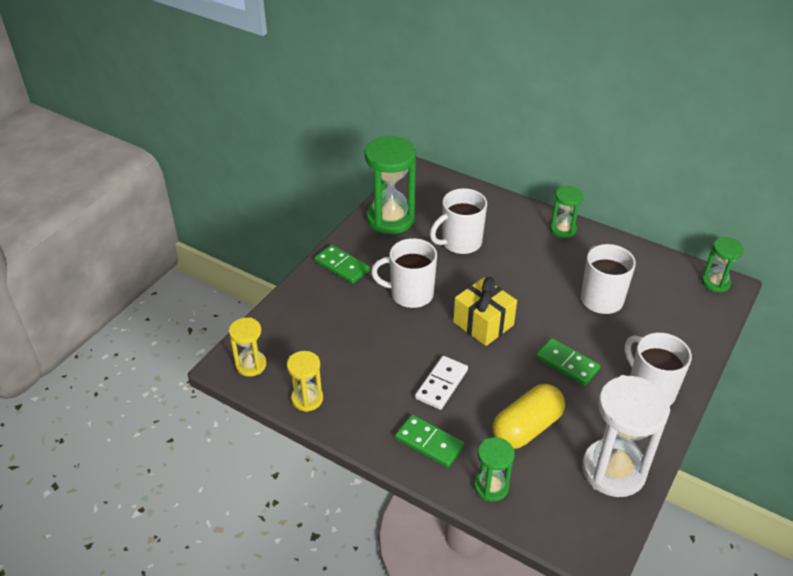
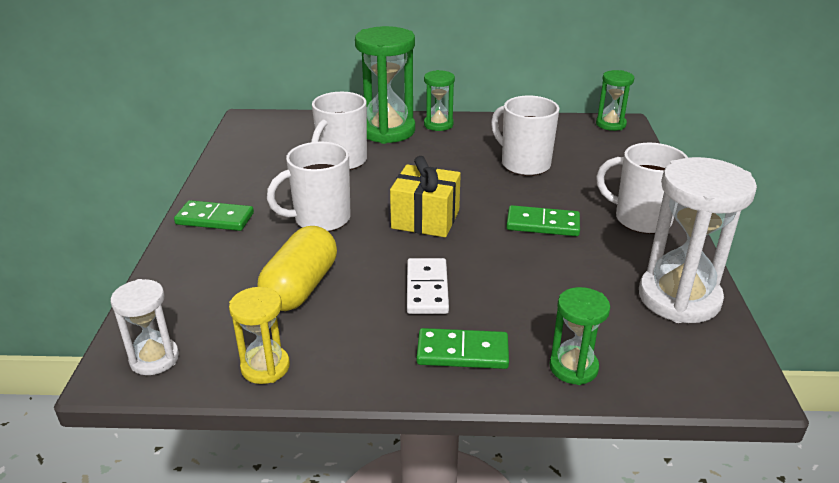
camera: 30 degrees left, 10 degrees down
yellow hourglass [229,318,267,377] -> white hourglass [111,279,179,375]
green hourglass [365,136,416,234] -> green hourglass moved to [355,26,415,144]
yellow capsule [493,384,565,449] -> yellow capsule moved to [258,226,337,311]

